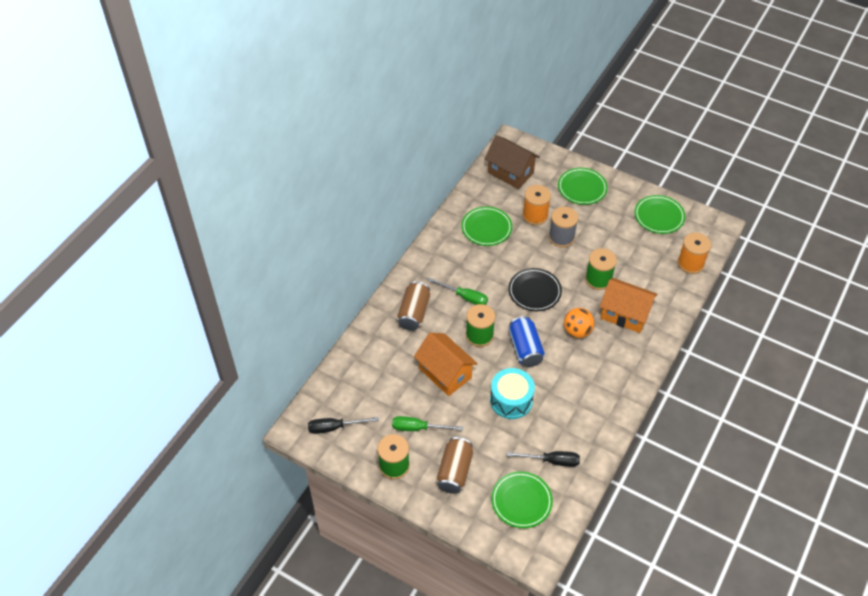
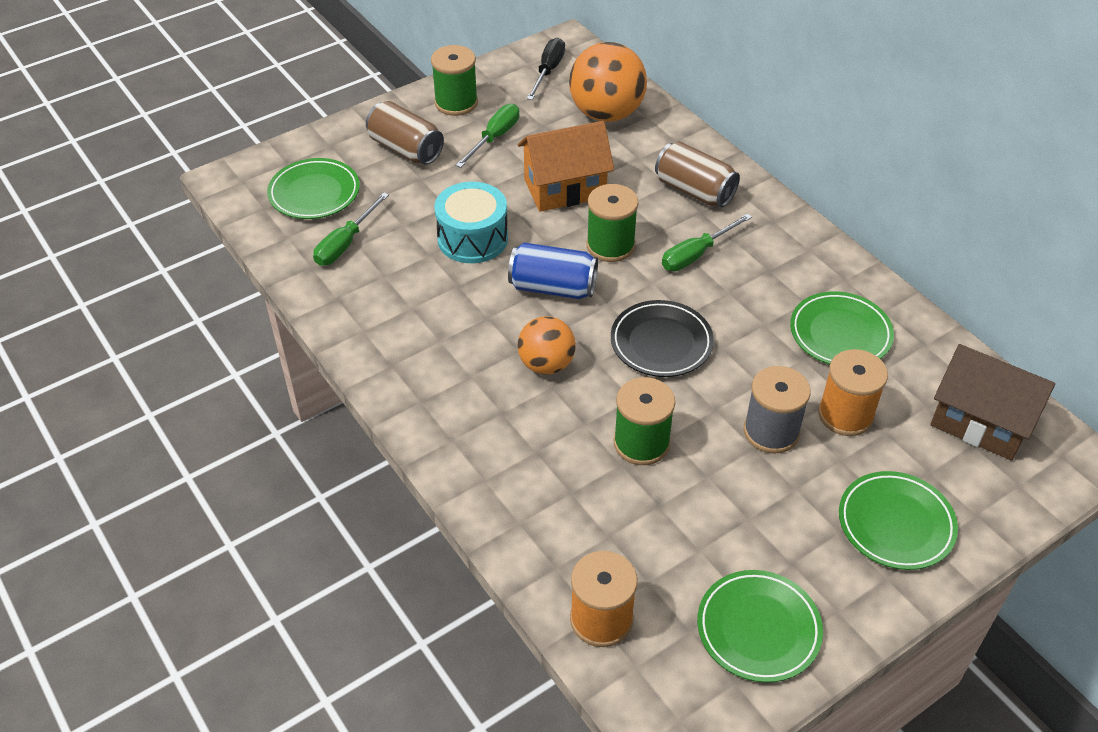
camera: 115 degrees right, 5 degrees down
brown house [484,135,540,189] -> brown house turned 60 degrees clockwise [930,344,1055,461]
black screwdriver [507,451,580,467] -> green screwdriver [313,193,389,266]
orange house [600,278,658,333] -> none
none -> orange ball [569,42,647,122]

